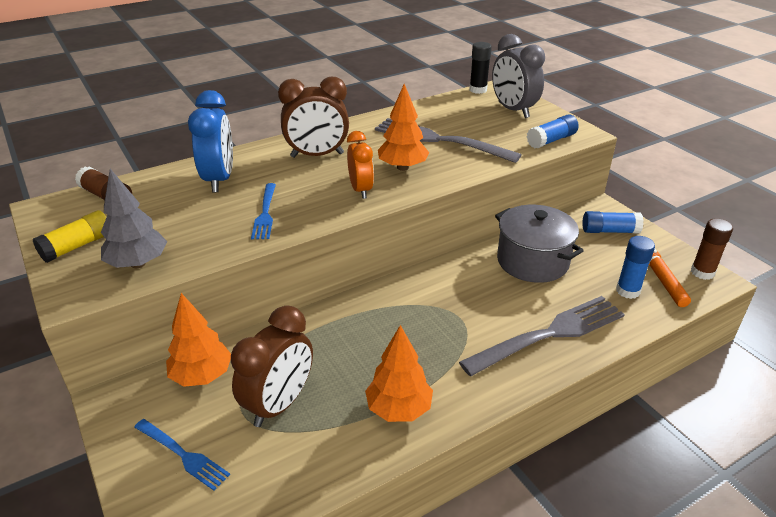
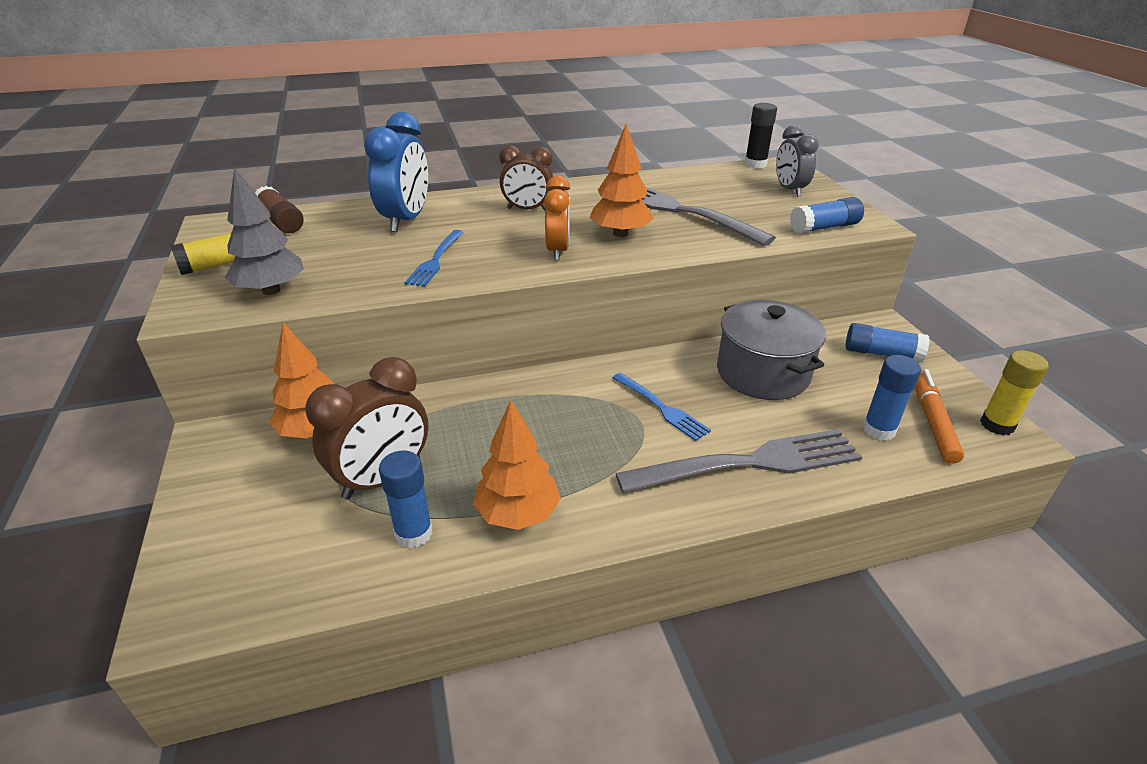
camera: 15 degrees right, 0 degrees up
blue fork [134,419,230,491] -> blue fork moved to [612,373,711,441]
brown clock [278,77,349,158] -> brown clock [499,146,553,210], size x0.66
grey clock [492,34,545,118] -> grey clock [776,125,819,197], size x0.66
brown glue stick [691,218,733,280] -> yellow glue stick [980,350,1049,435]
none -> blue glue stick [379,450,433,548]

